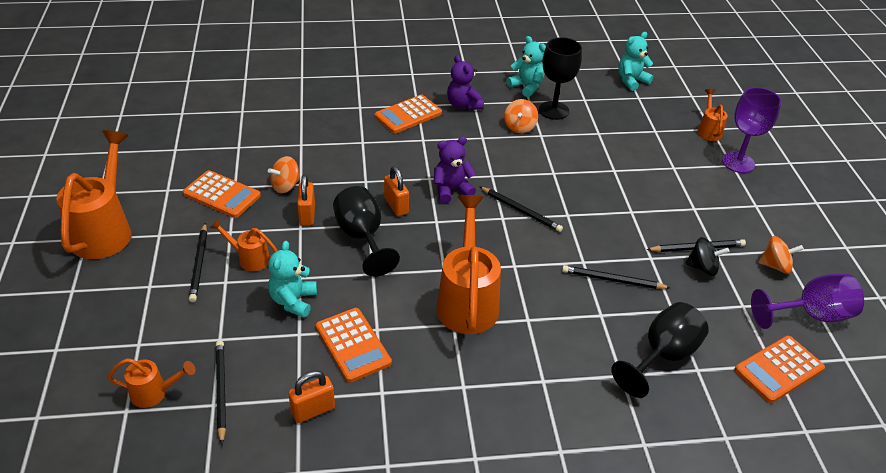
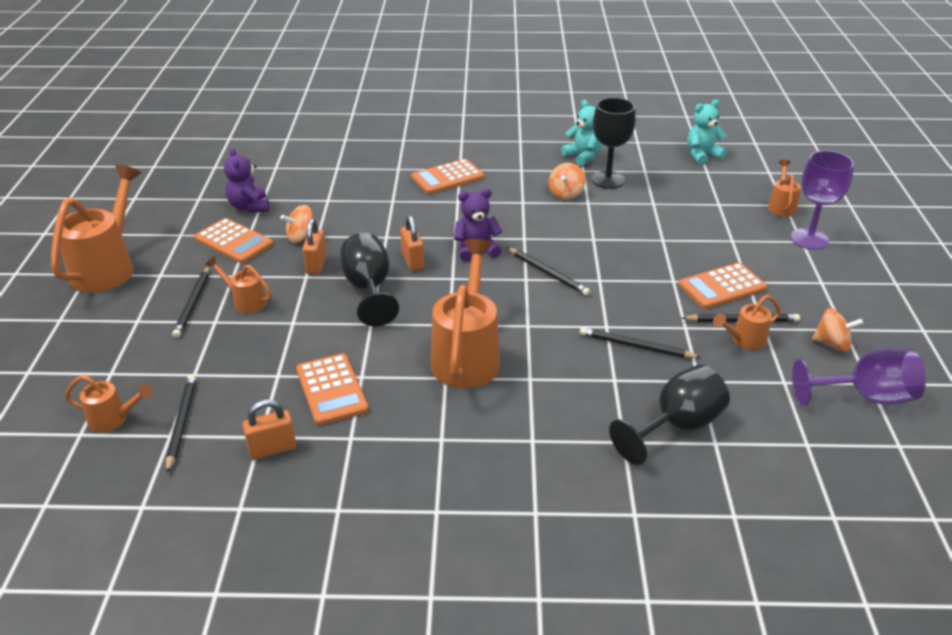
camera: 10 degrees right, 5 degrees down
turquoise teddy bear [268,241,317,318] -> none
purple teddy bear [447,55,484,110] -> purple teddy bear moved to [224,148,269,213]
black spinning top [685,237,729,276] -> orange watering can [713,295,781,350]
orange calculator [734,336,825,403] -> orange calculator moved to [678,263,767,309]

